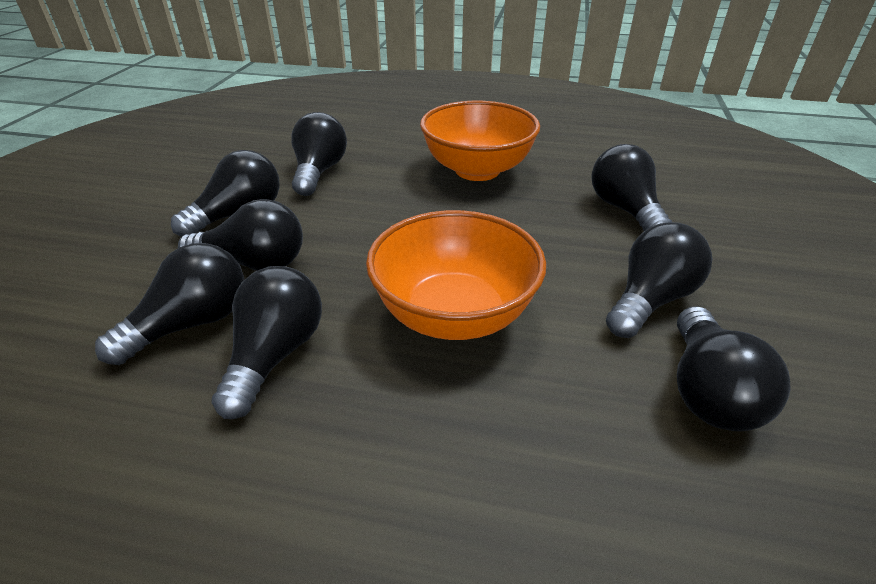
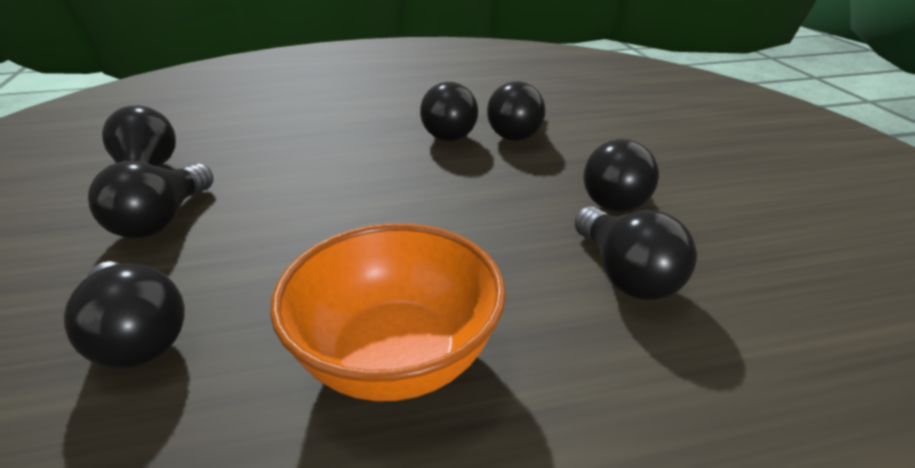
camera: 155 degrees right, 5 degrees down
black light bulb [178,199,303,271] -> none
orange bowl [366,210,546,340] -> none

